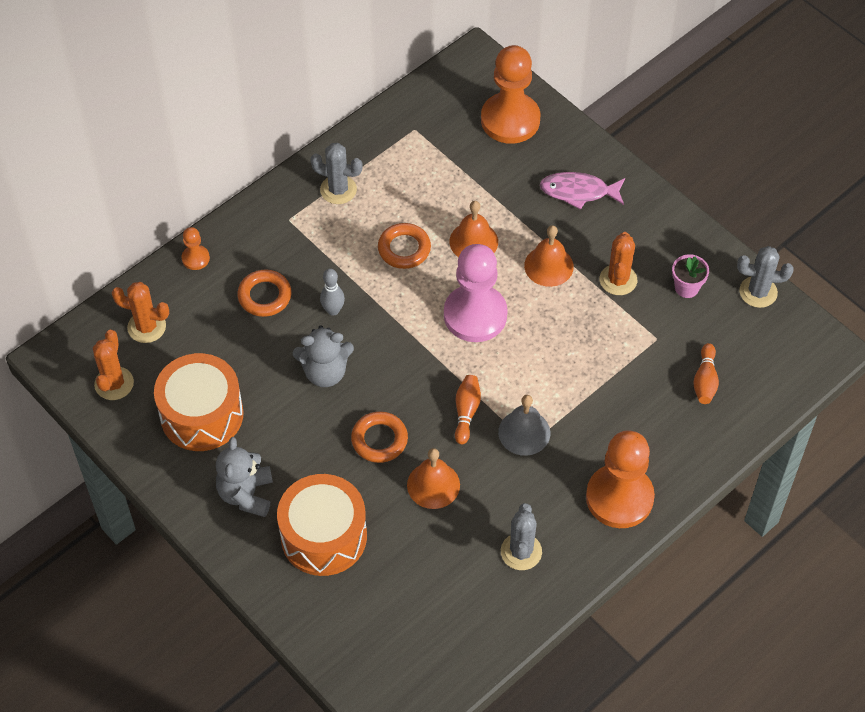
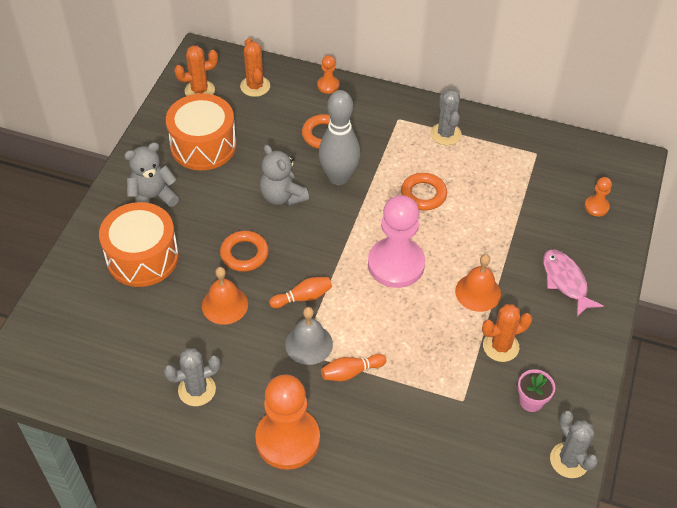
camera: 60 degrees right, 5 degrees down
grey bowling pin [320,269,345,316] -> grey bowling pin [318,90,360,185], size x1.99
orange bell [450,201,498,257] -> none
orange pawn [481,45,540,144] -> orange pawn [585,177,612,216], size x0.45
orange bowling pin [693,343,719,404] -> orange bowling pin moved to [321,354,386,381]

